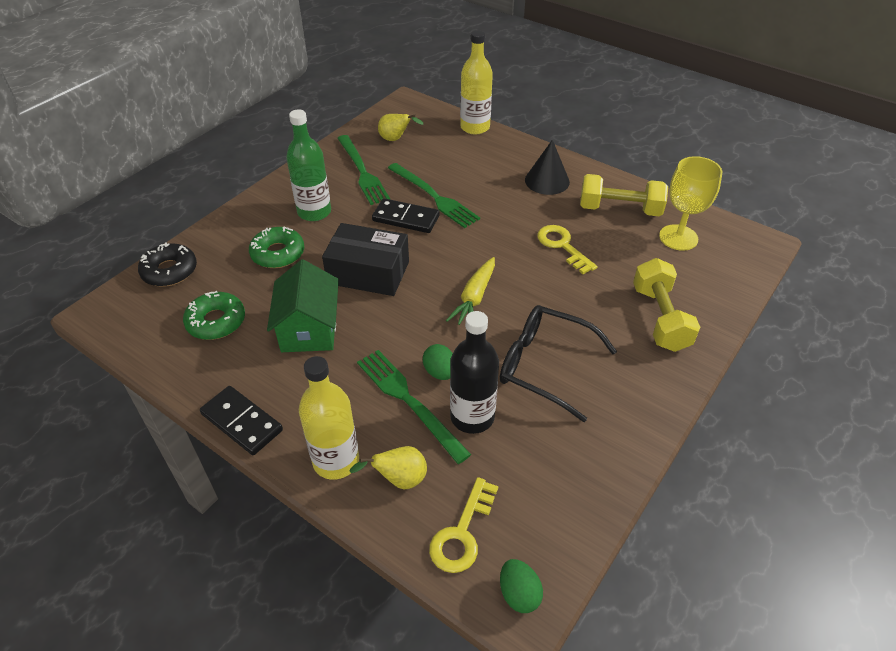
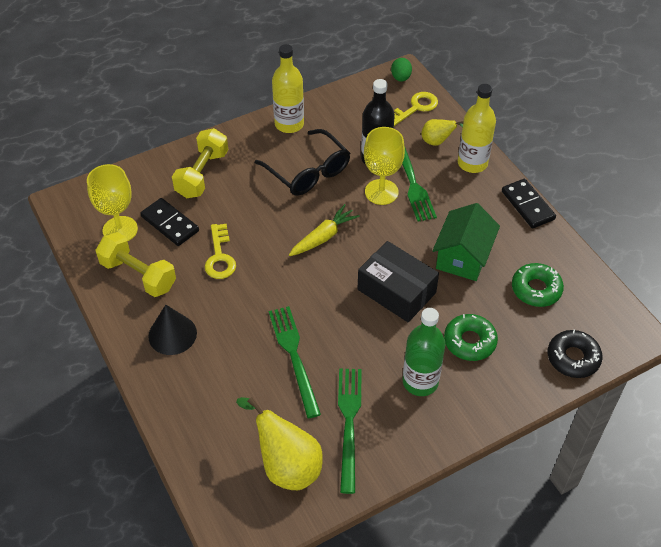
camera: 155 degrees left, 5 degrees up
black domino [372,198,440,233] -> black domino moved to [140,198,199,246]
yellow pear [378,114,423,141] -> yellow pear [236,397,323,490], size x1.75
green egg [423,344,453,380] -> yellow goblet [364,127,405,205]
yellow bottle [460,30,493,135] -> yellow bottle moved to [272,44,304,133]

